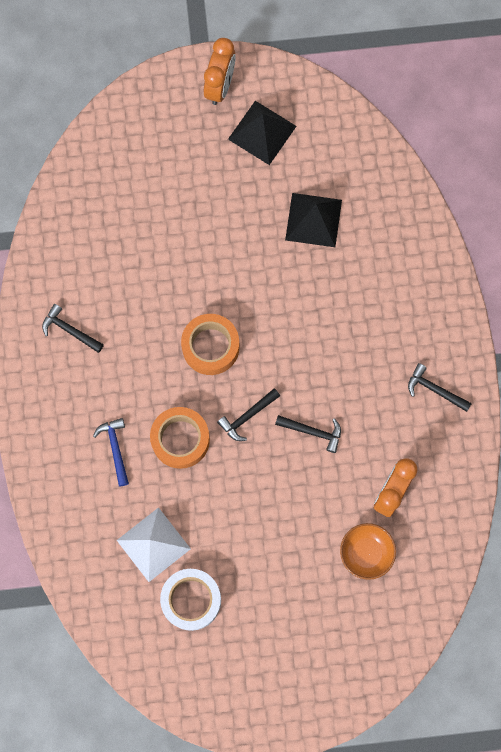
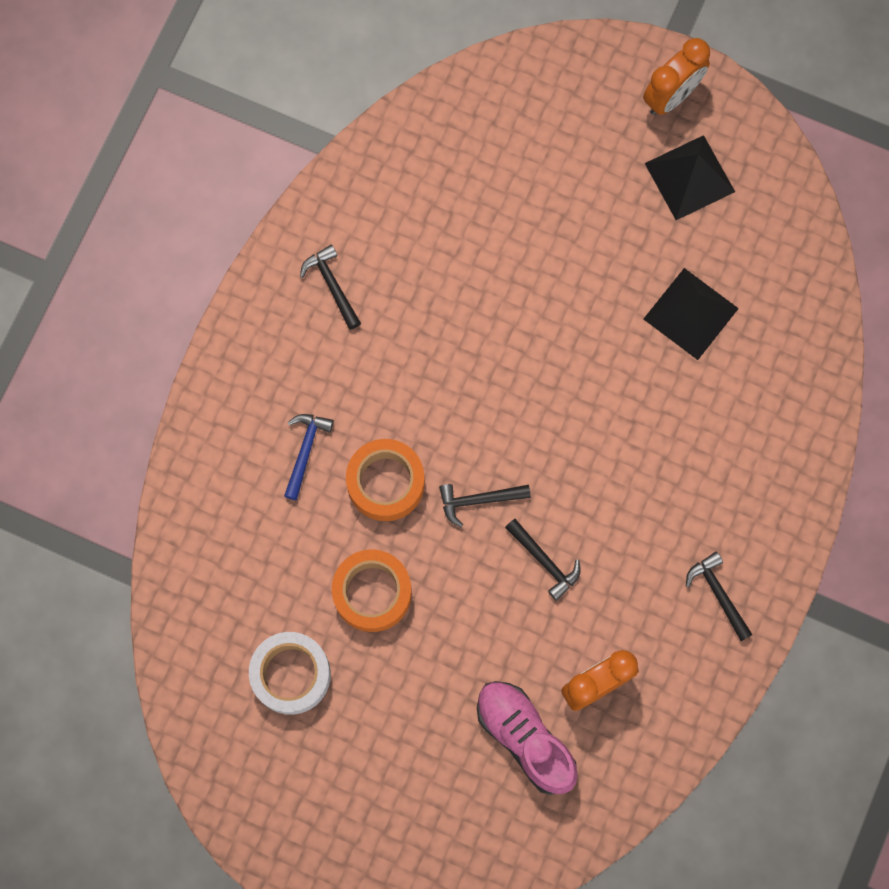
camera: 30 degrees right, 0 degrees up
white pyramid [117,507,191,582] -> none
orange tape [181,314,239,375] -> orange tape moved to [332,549,412,632]
orange bowl [340,523,396,580] -> pink shoe [477,681,578,795]

